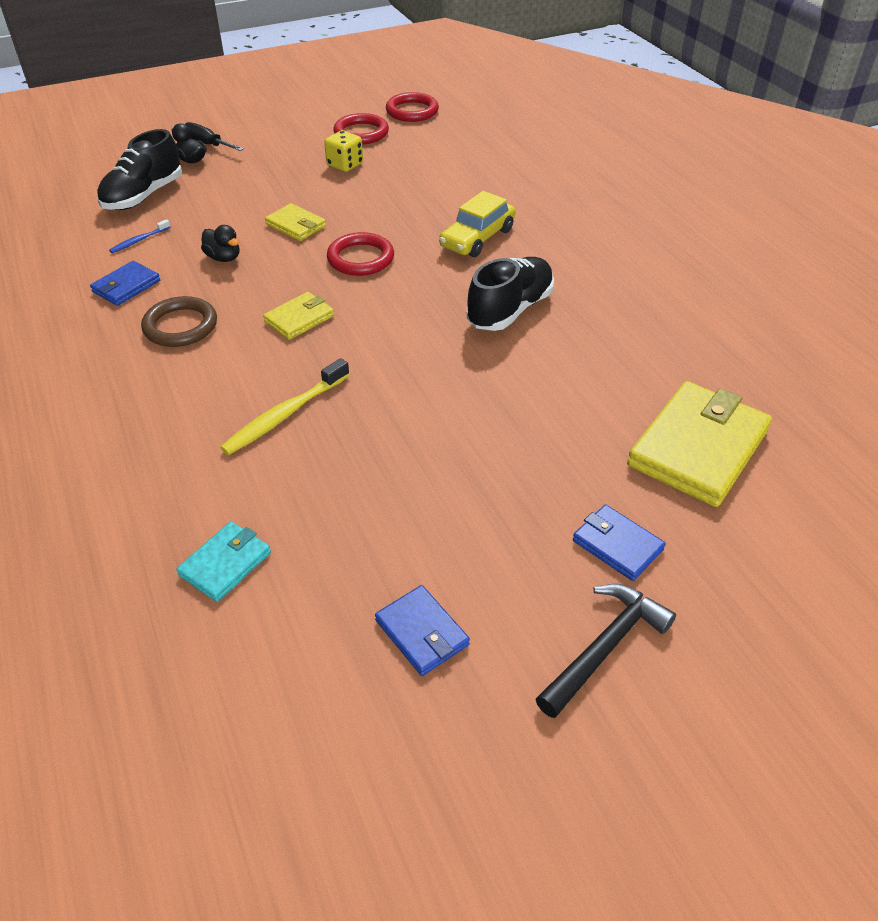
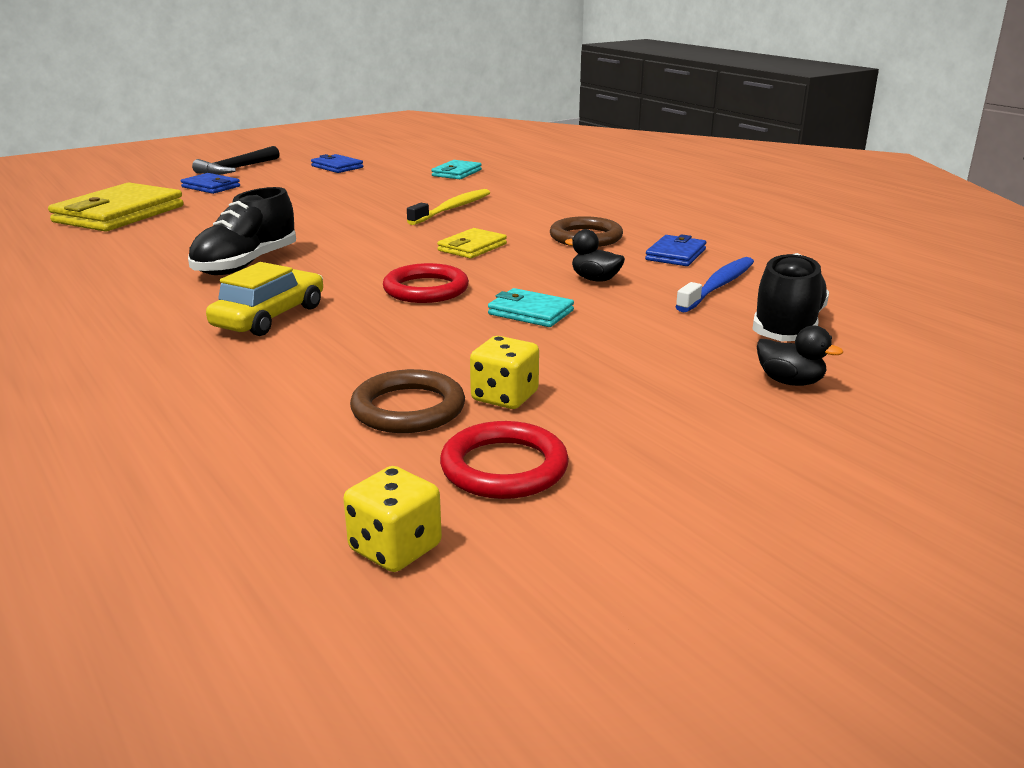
camera: 170 degrees right, 20 degrees down
blue toothbrush [109,219,171,253] -> blue toothbrush [675,257,754,312], size x1.88
black screwdriver [185,122,244,151] -> none
yellow wallet [265,203,326,241] -> turquoise wallet [488,288,574,327]
red ring [386,92,439,122] -> yellow dice [343,466,442,572]
none -> brown ring [350,369,465,433]

